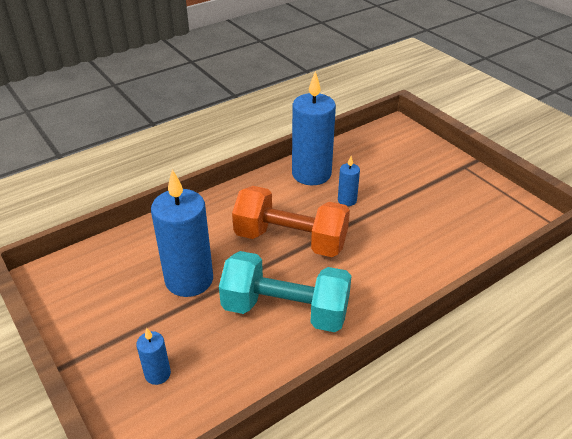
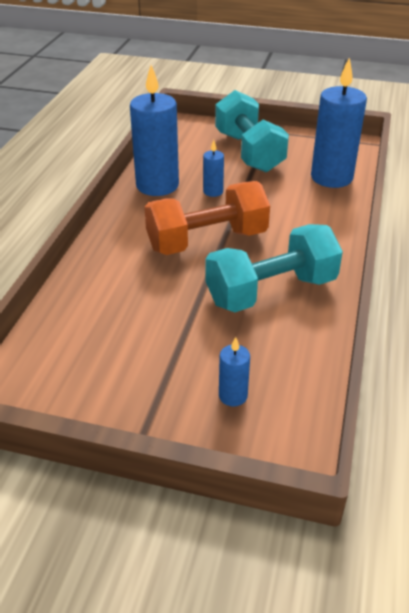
camera: 40 degrees left, 0 degrees up
blue candle [151,169,213,297] -> blue candle moved to [311,57,367,188]
none -> turquoise dumbbell [215,90,289,172]

